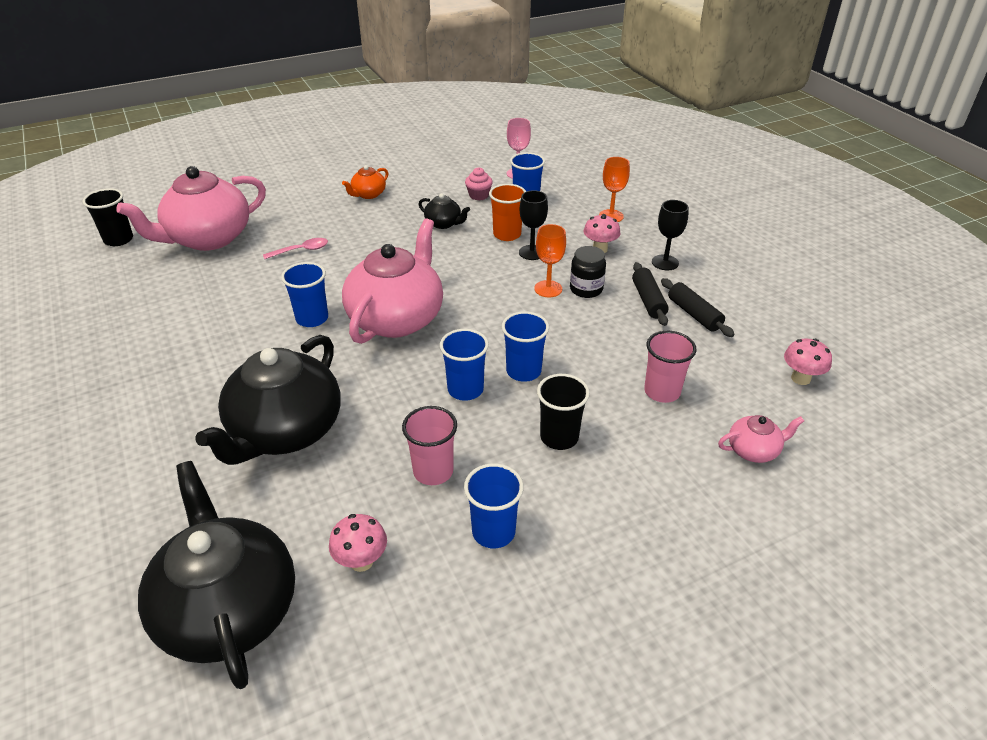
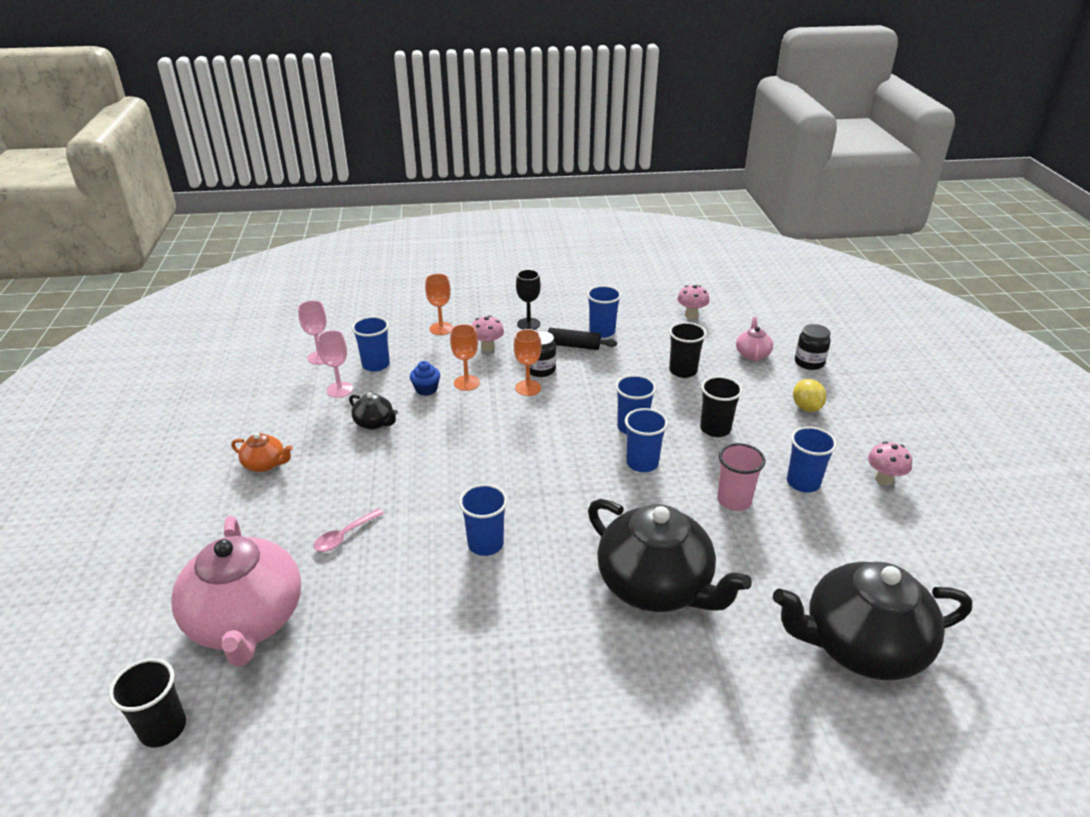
camera: 70 degrees left, 5 degrees down
pink spoon [263,238,328,259] -> pink spoon turned 135 degrees counterclockwise [314,508,384,552]
pink mushroom [329,514,387,572] -> pink mushroom moved to [868,441,912,486]
orange teapot [342,165,389,199] -> orange teapot turned 45 degrees counterclockwise [231,433,293,472]
pink teapot [342,218,443,344] -> none
black teapot [419,194,470,229] -> black teapot turned 75 degrees clockwise [349,392,398,430]
pink cupcake [465,167,493,200] -> pink goblet [318,331,353,398]
orange cup [489,184,526,241] -> blue cupcake [410,361,440,396]
black goblet [519,190,548,260] -> orange goblet [450,324,480,391]
pink cup [644,331,696,403] -> black cup [669,322,707,378]
black rolling pin [661,278,735,337] -> blue cup [587,285,621,338]
none -> yellow lemon [793,379,826,412]
none -> black jar [795,324,831,370]

